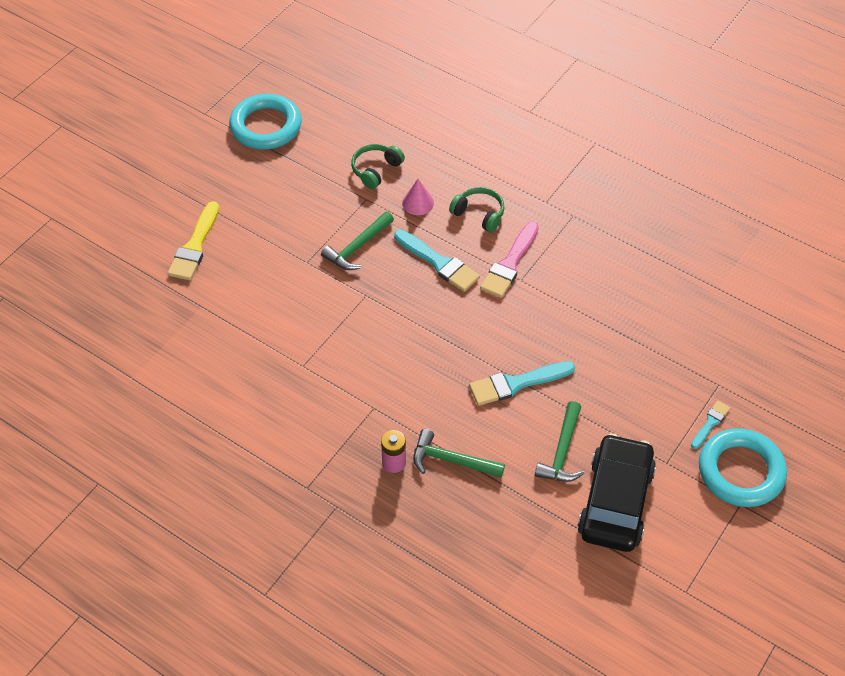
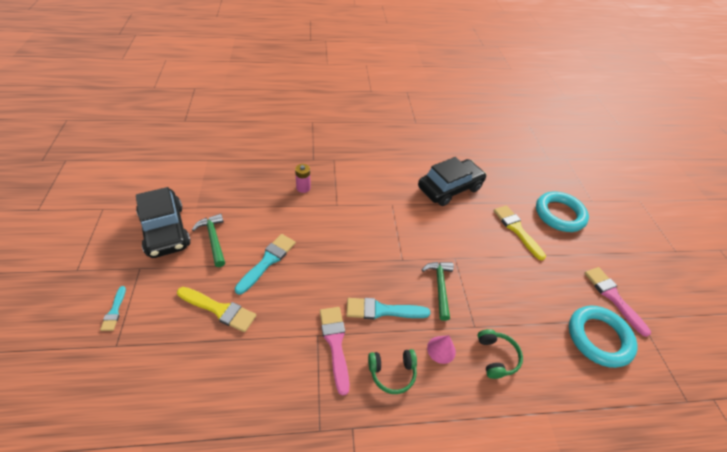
camera: 135 degrees right, 5 degrees down
green hammer [413,429,505,478] -> none
turquoise ring [699,428,787,507] -> turquoise ring moved to [536,192,589,232]
none -> yellow brush [177,287,256,332]
none -> black car [418,157,487,206]
none -> pink brush [584,267,651,337]

